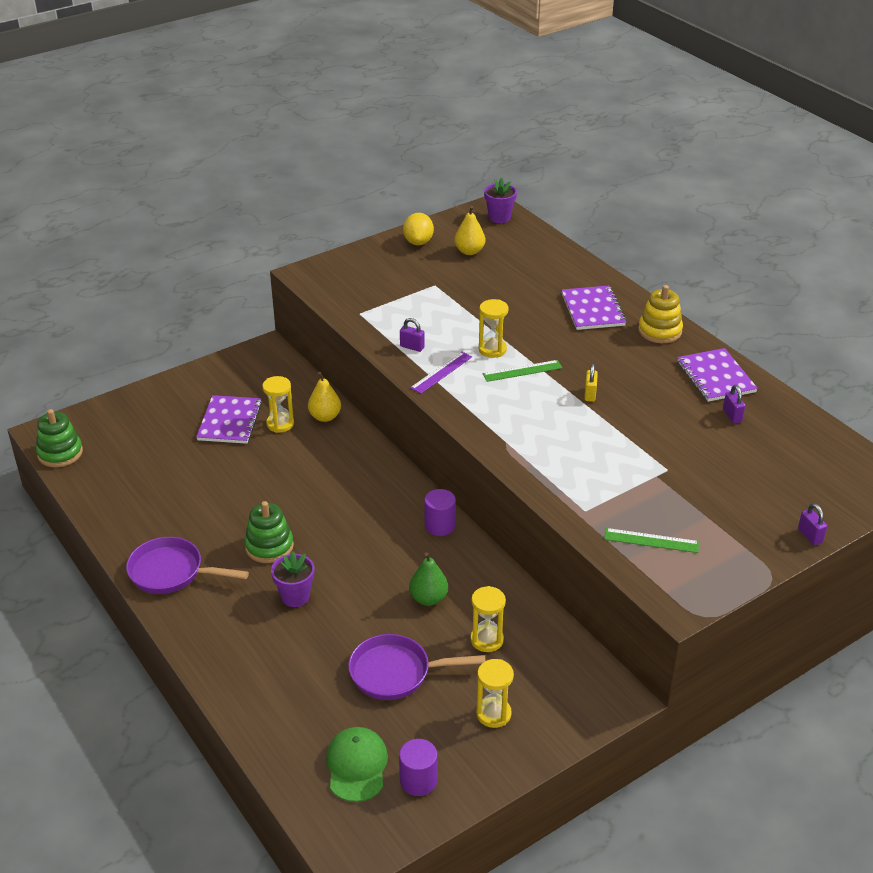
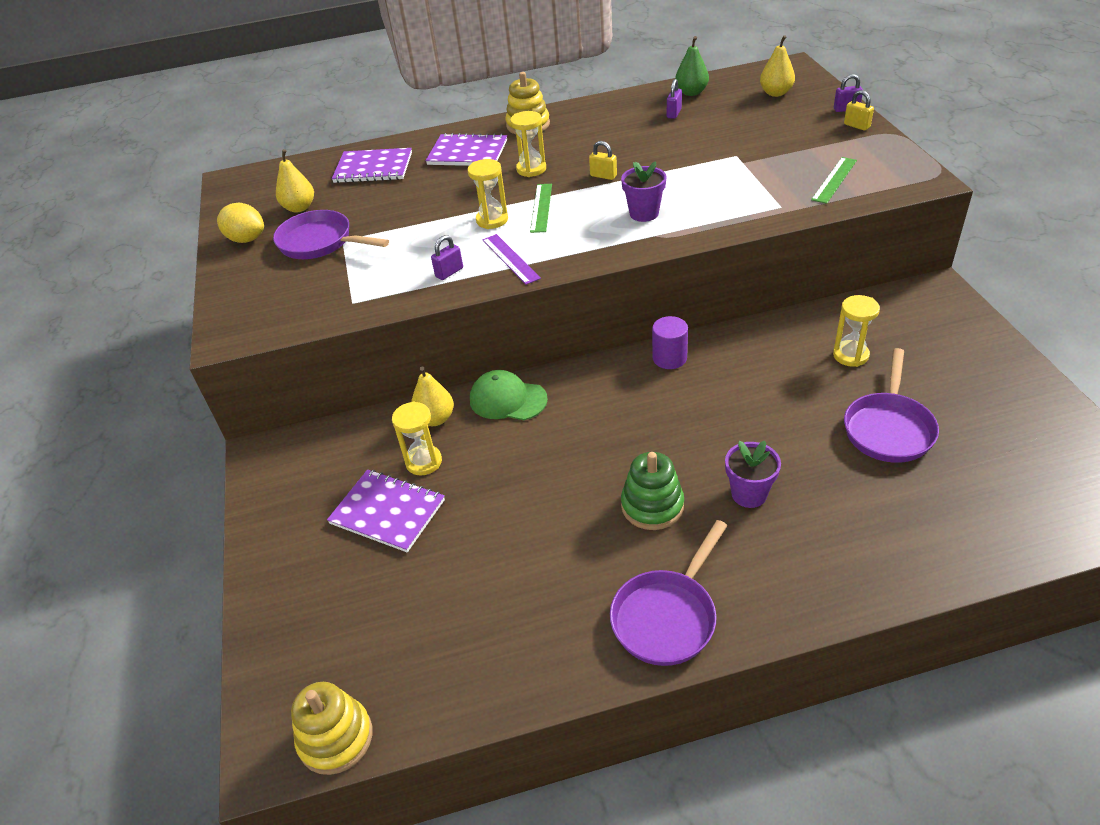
camera: 65 degrees left, 5 degrees up
green stacking toy [36,409,83,467] -> yellow stacking toy [291,682,372,775]
green cap [326,727,388,802] -> green cap moved to [470,370,548,420]
purple cylinder [399,739,437,796] -> none
green pear [409,552,448,606] -> green pear moved to [675,36,709,96]
yellow hourglass [476,659,514,728] -> yellow hourglass moved to [510,111,546,177]
purple flower pot [484,178,517,223] -> purple flower pot moved to [621,161,667,222]
purple notebook [677,348,758,402] -> purple notebook moved to [332,148,412,183]
purple padlock [723,385,745,423] -> purple padlock turned 75 degrees counterclockwise [667,79,682,119]
none -> purple pan [273,210,389,259]
none -> yellow pear [760,35,795,97]
none -> yellow padlock [844,90,874,131]

